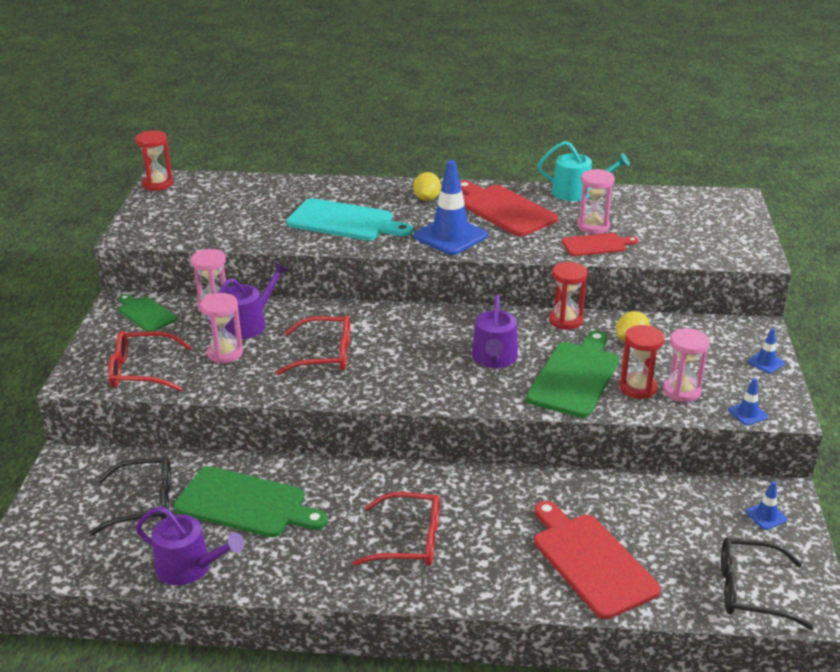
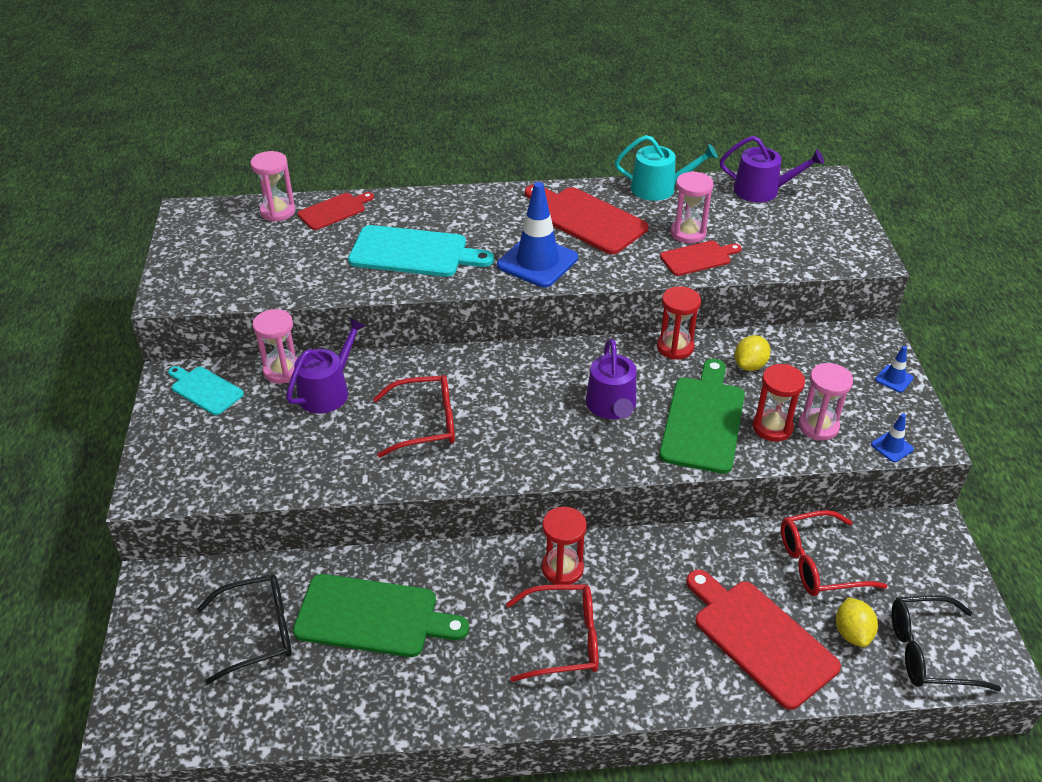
camera: 10 degrees left, 10 degrees up
red glasses [108,331,192,391] -> red glasses moved to [781,510,887,596]
green cutting board [118,294,177,332] -> turquoise cutting board [168,366,244,415]
red hourglass [135,130,173,191] -> red hourglass moved to [542,507,587,585]
purple watering can [136,506,244,585] -> purple watering can moved to [720,136,824,202]
pink hourglass [201,293,243,364] -> pink hourglass moved to [250,151,295,222]
yellow lemon [413,172,441,201] -> yellow lemon moved to [836,597,878,647]
blue traffic cone [746,481,787,530] -> none
none -> red cutting board [298,192,374,230]

